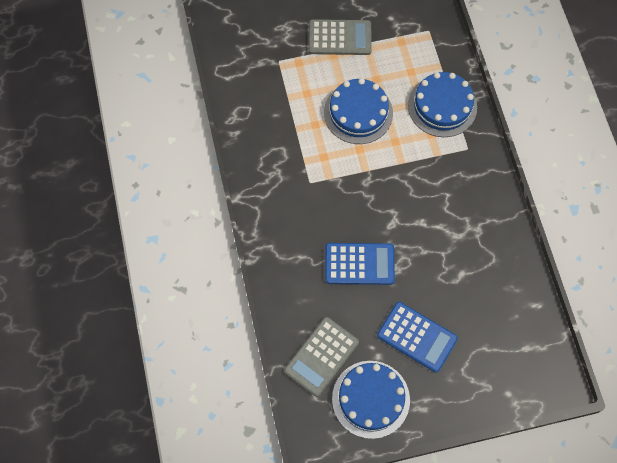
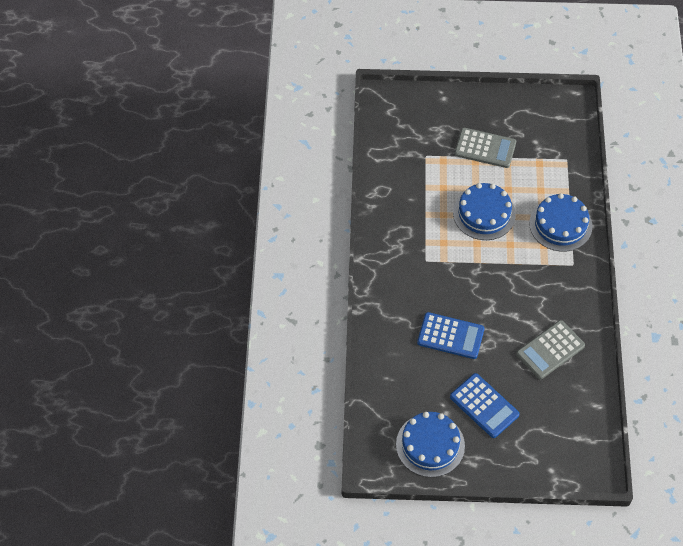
camera: 15 degrees right, 10 degrees down
grey calculator [284,317,359,397] -> grey calculator moved to [516,320,585,379]

